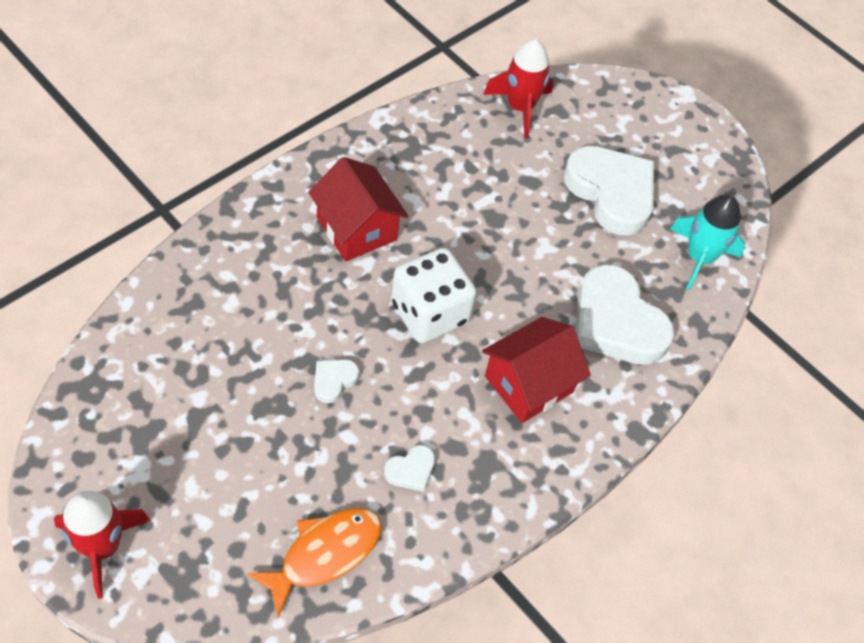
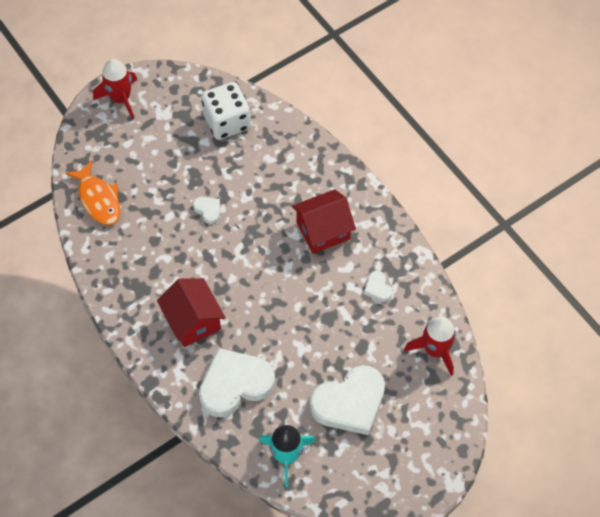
camera: 105 degrees right, 5 degrees up
white heart [384,445,435,492] -> white heart moved to [364,271,393,302]
white dice [391,248,476,343] -> white dice moved to [201,82,251,140]

